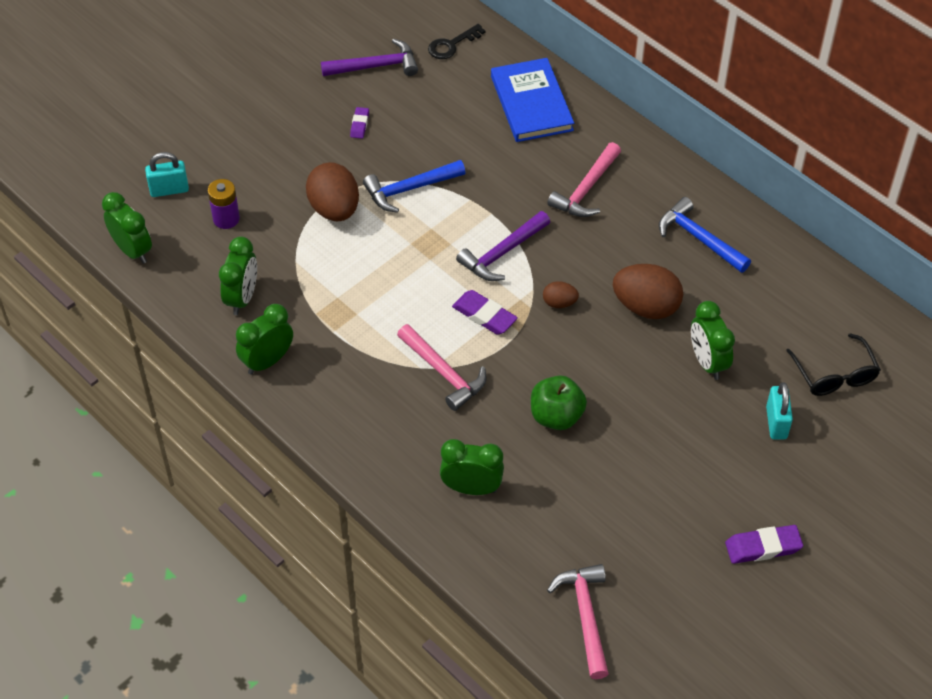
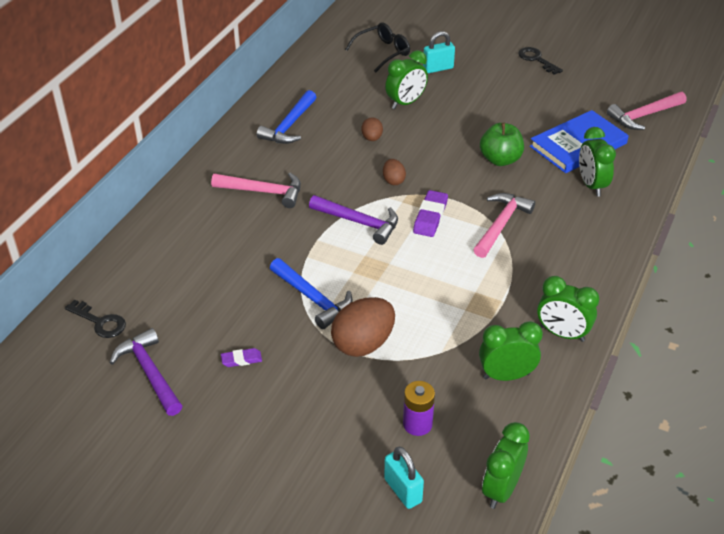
camera: 110 degrees left, 10 degrees down
blue book [491,58,574,142] -> blue book moved to [530,110,629,173]
brown egg [613,264,683,319] -> brown egg [361,117,383,141], size x0.51
purple eraser [725,525,803,564] -> black key [518,47,563,75]

